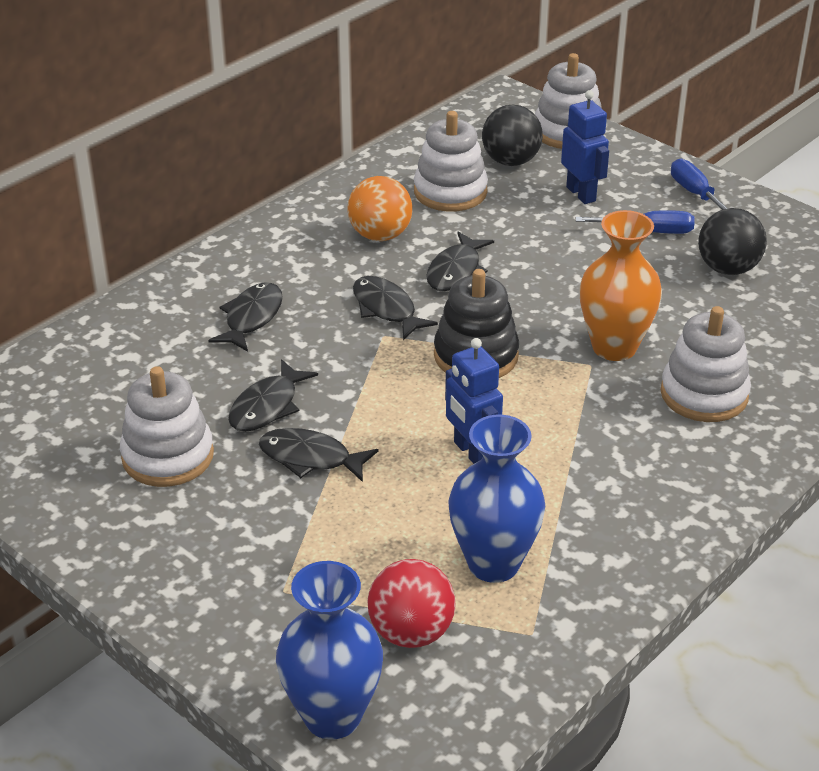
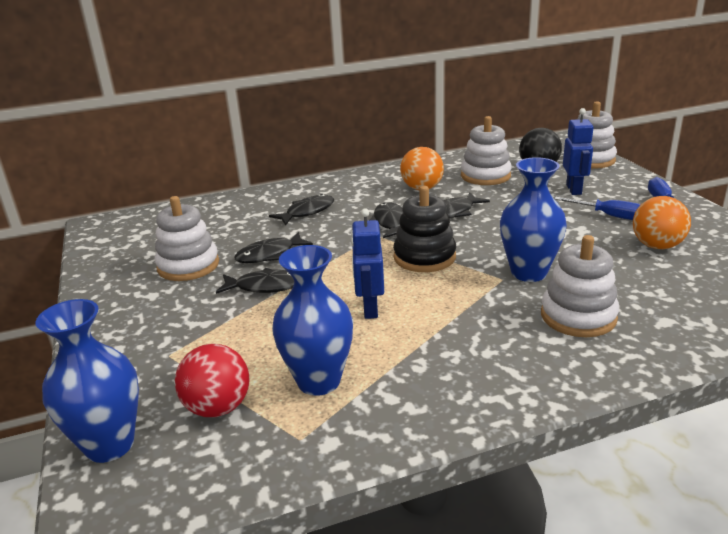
camera: 30 degrees right, 10 degrees down
black fish [259,428,378,482] -> black fish turned 135 degrees clockwise [216,268,294,294]
orange vase [579,210,662,361] -> blue vase [500,157,567,282]
black ball [698,208,767,275] -> orange ball [633,196,691,249]

